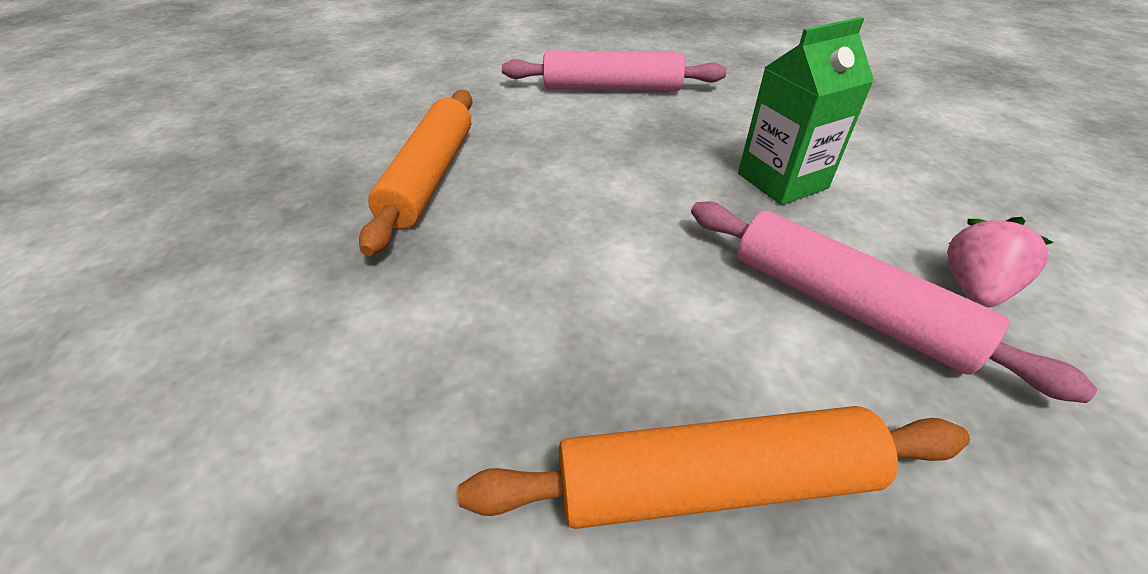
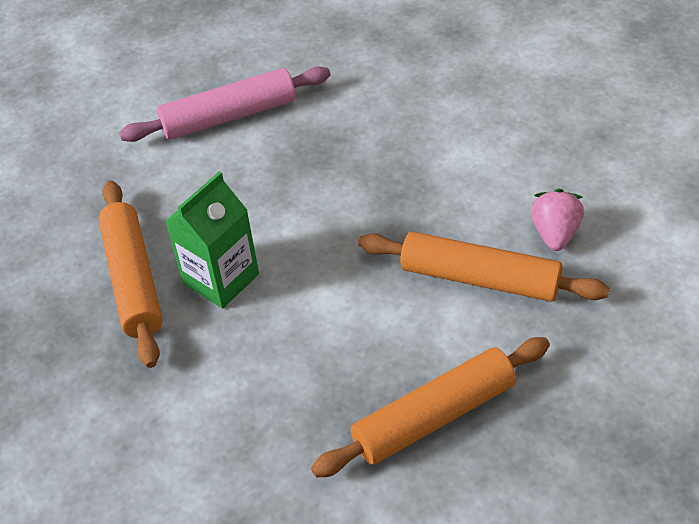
camera: 20 degrees left, 5 degrees up
pink rolling pin [691,201,1097,403] -> orange rolling pin [358,231,609,302]
green carton [738,17,874,205] -> green carton moved to [165,171,259,308]

